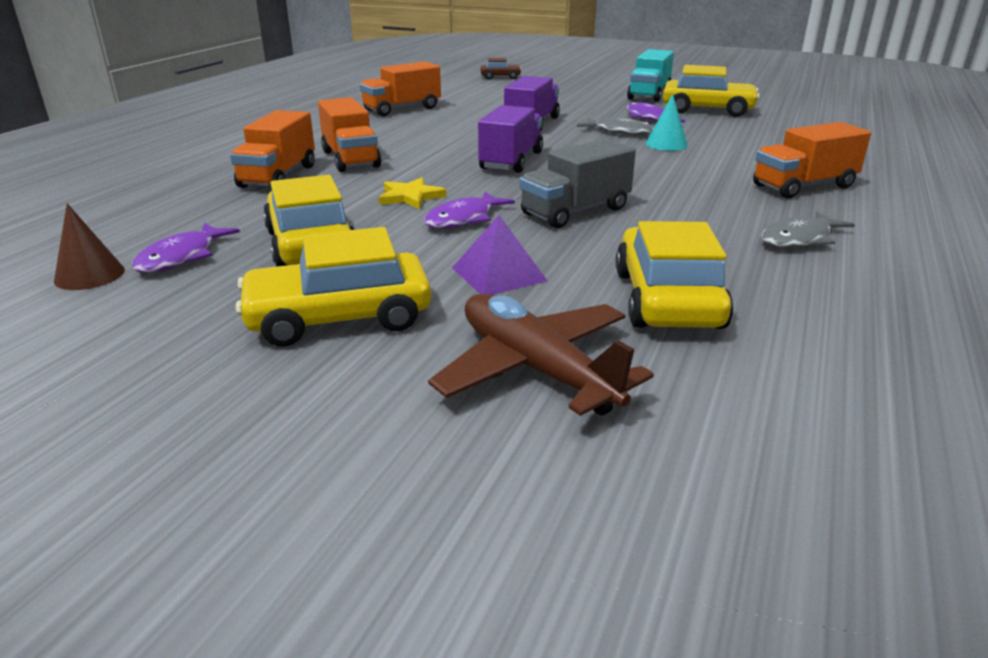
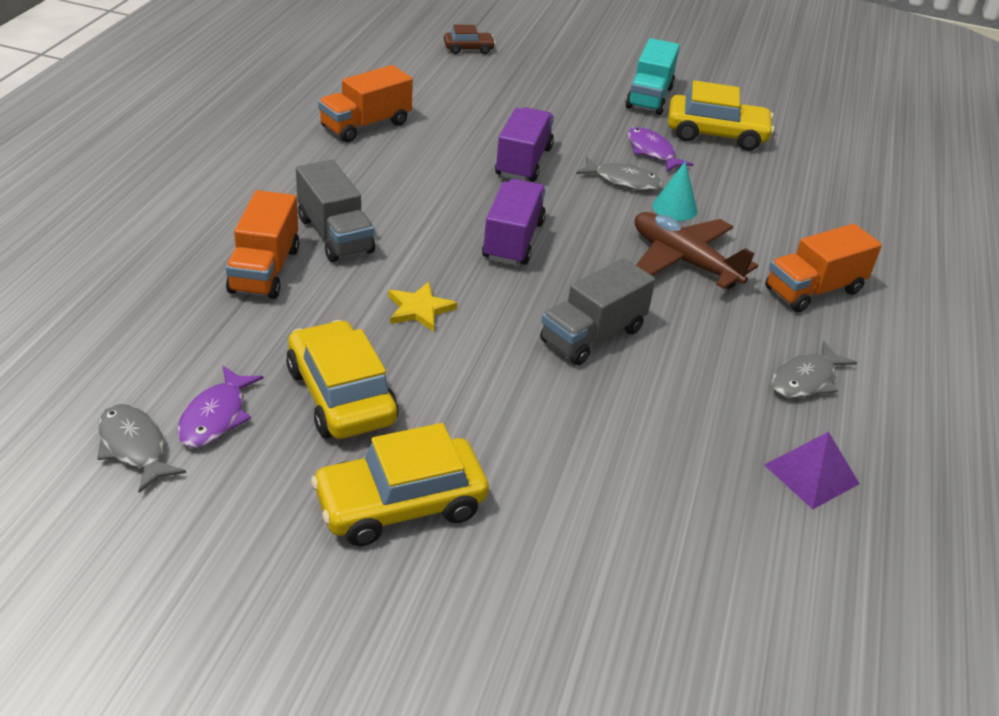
camera: 10 degrees left, 10 degrees up
brown cone [54,203,125,290] -> grey fish [97,404,186,493]
orange truck [318,97,381,172] -> grey truck [296,159,375,262]
purple fish [424,191,515,228] -> none
brown plane [428,293,654,416] -> brown plane moved to [635,212,758,289]
purple pyramid [452,215,547,295] -> purple pyramid moved to [764,432,860,509]
yellow car [616,221,733,329] -> none

